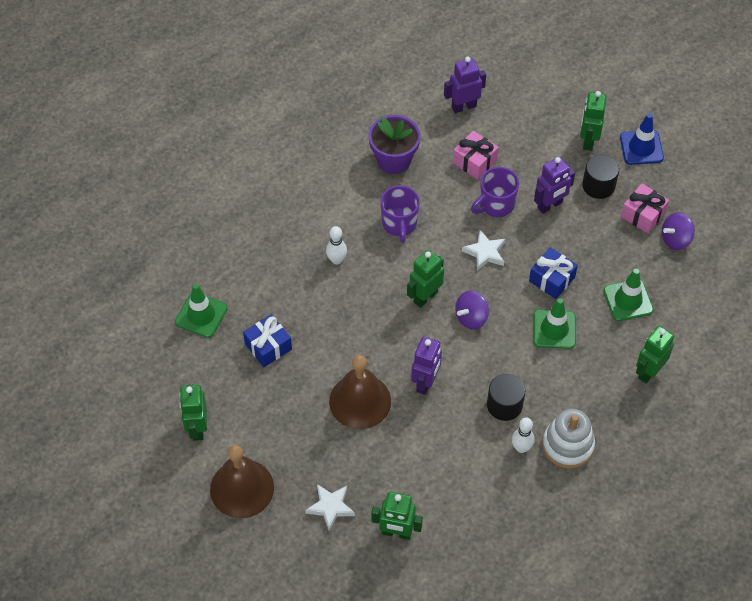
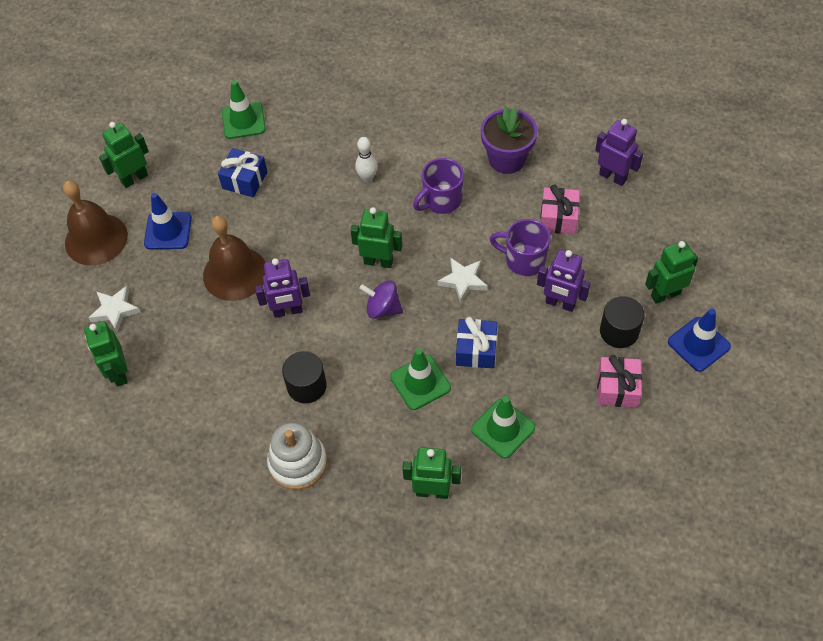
camera: 60 degrees right, 0 degrees up
white bowling pin [512,418,535,453] -> none
purple spinning top [662,212,695,250] -> none
none -> blue traffic cone [144,193,192,249]

